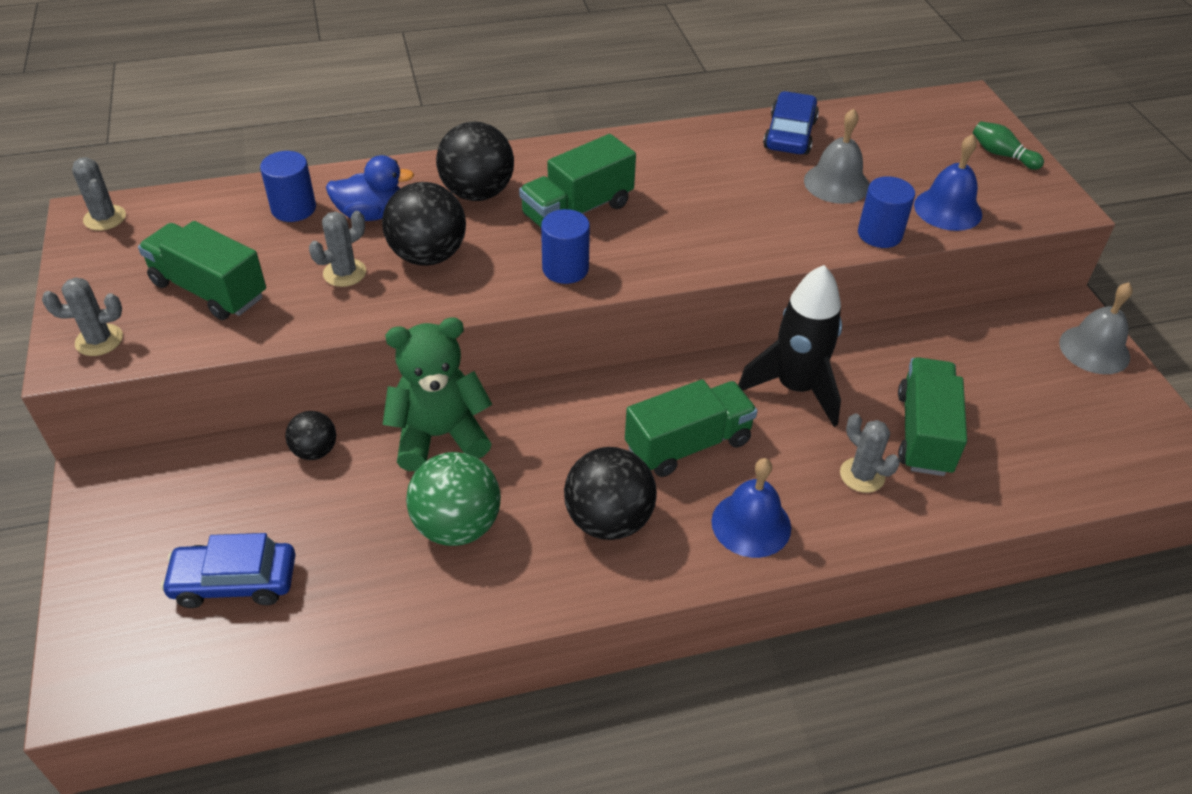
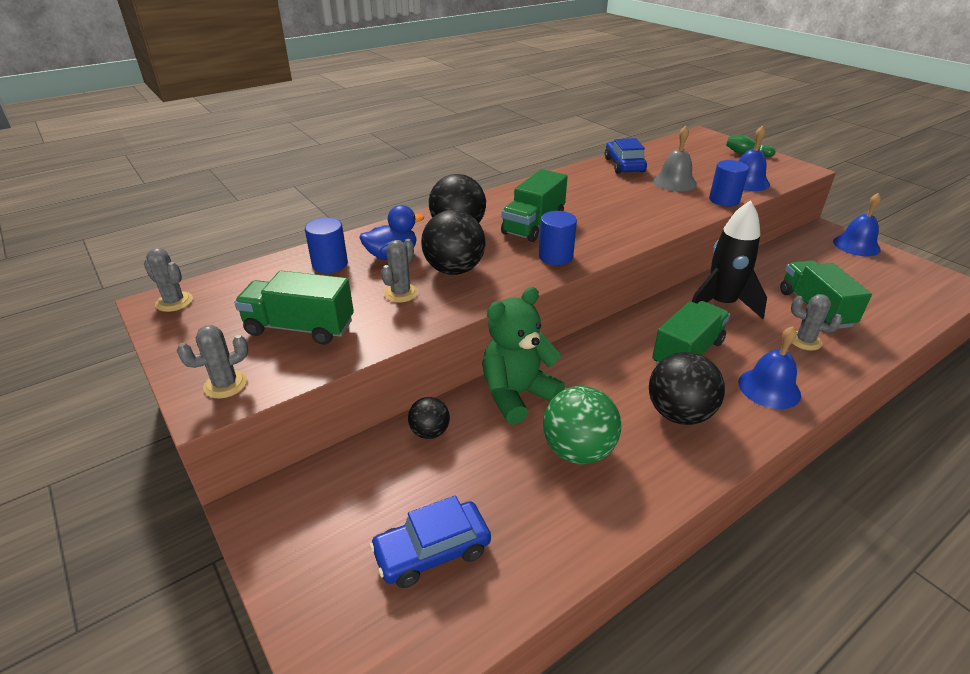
camera: 20 degrees left, 10 degrees down
grey bell [1059,282,1133,374] -> blue bell [833,193,881,256]

